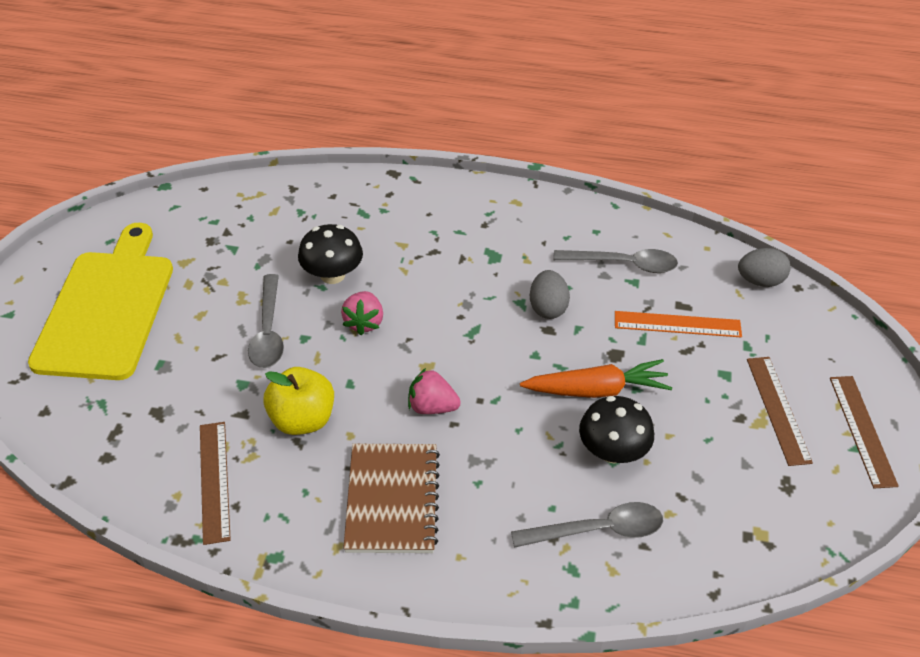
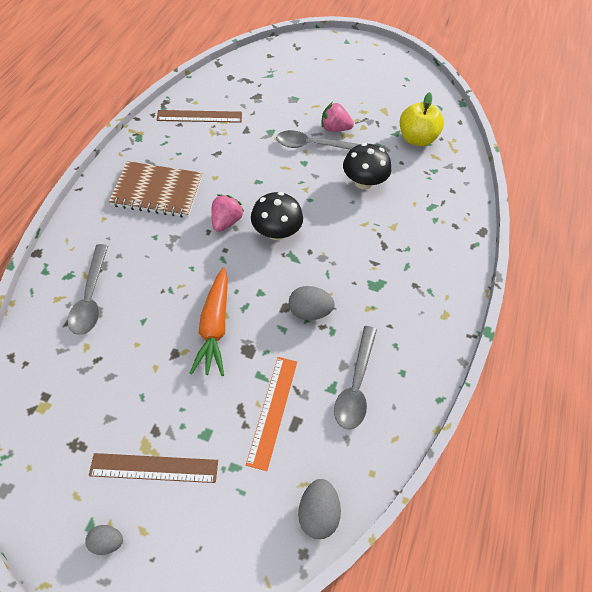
camera: 95 degrees right, 10 degrees up
yellow cutting board [28,223,173,380] -> none
yellow apple [263,367,334,435] -> yellow apple moved to [400,92,444,146]
pink strawberry [341,291,383,335] -> pink strawberry moved to [321,102,354,132]
black mushroom [579,396,654,463] -> black mushroom moved to [251,192,303,240]
brown ruler [830,376,899,488] -> grey egg [85,525,123,555]

